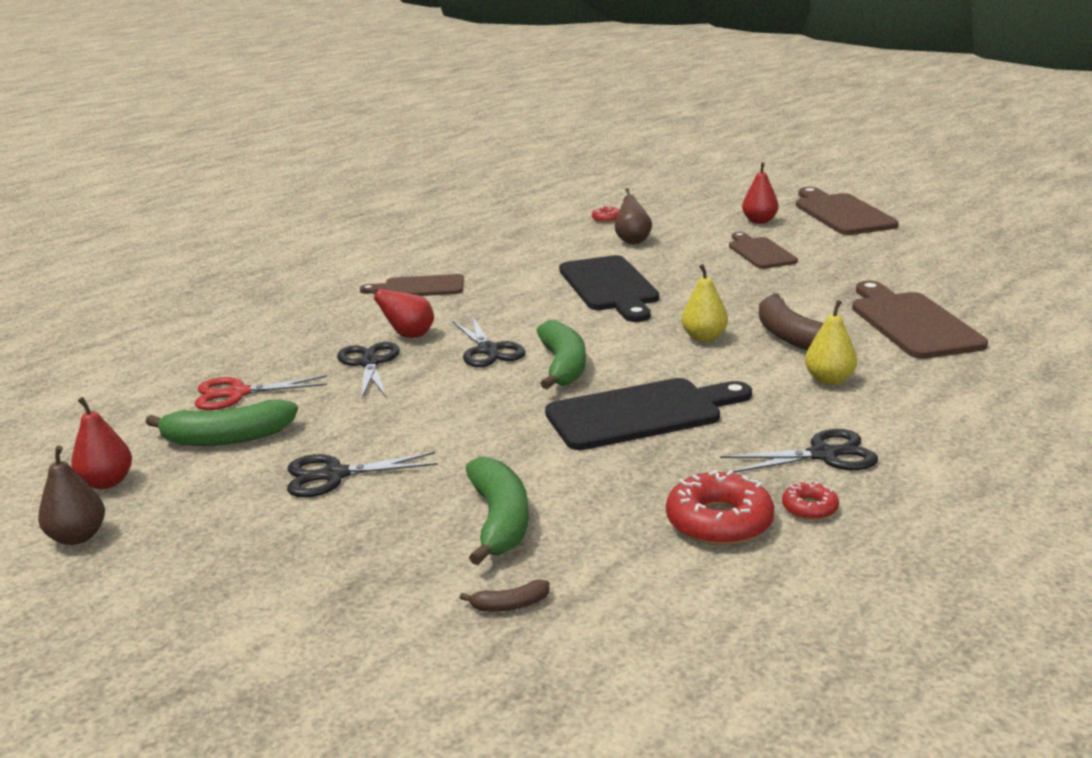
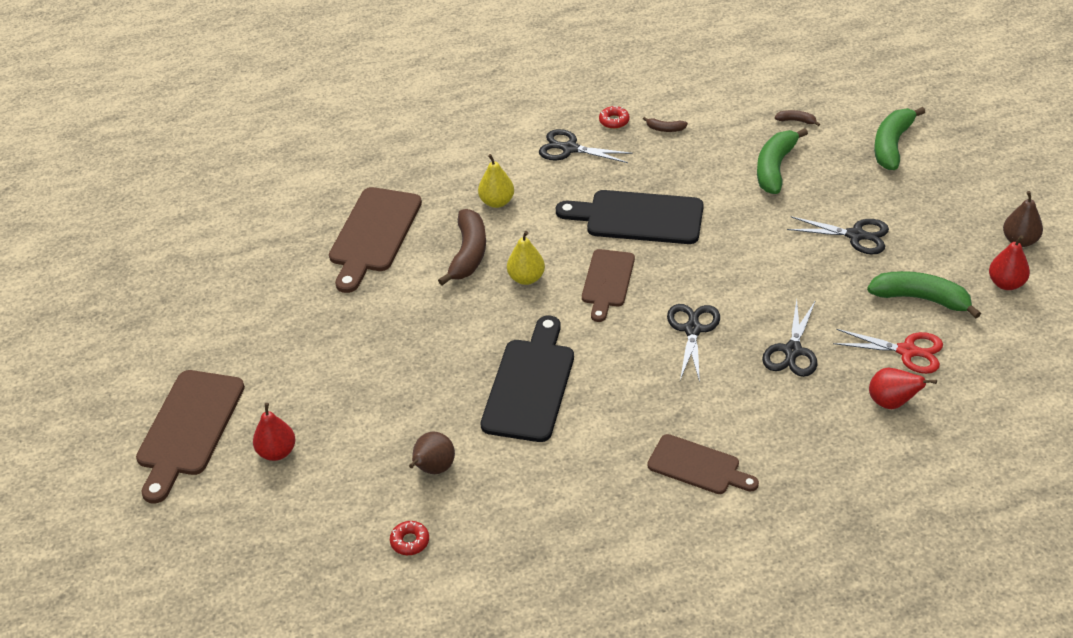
camera: 150 degrees left, 20 degrees up
red pear [362,287,434,338] -> red pear moved to [869,368,937,409]
green banana [536,320,586,389] -> green banana moved to [874,107,925,170]
red donut [666,470,774,546] -> brown banana [643,117,688,132]
brown cutting board [729,232,798,269] -> brown cutting board moved to [582,249,635,322]

